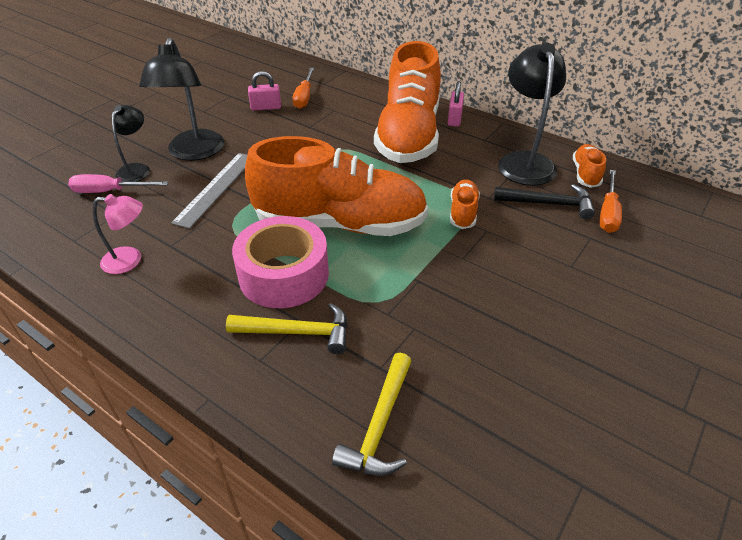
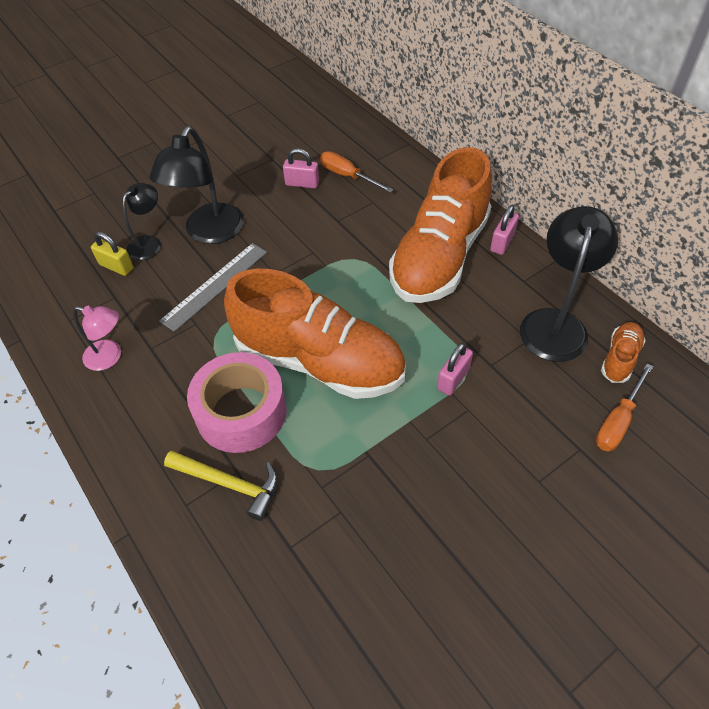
camera: 20 degrees right, 10 degrees up
pink screwdriver [68,174,168,193] -> yellow padlock [91,232,134,276]
orange screwdriver [292,68,314,109] -> orange screwdriver turned 105 degrees clockwise [320,151,393,193]
yellow hammer [332,353,412,476] -> none
orange shoe [450,179,480,229] -> pink padlock [437,343,473,395]
black hammer [494,184,595,219] -> none

